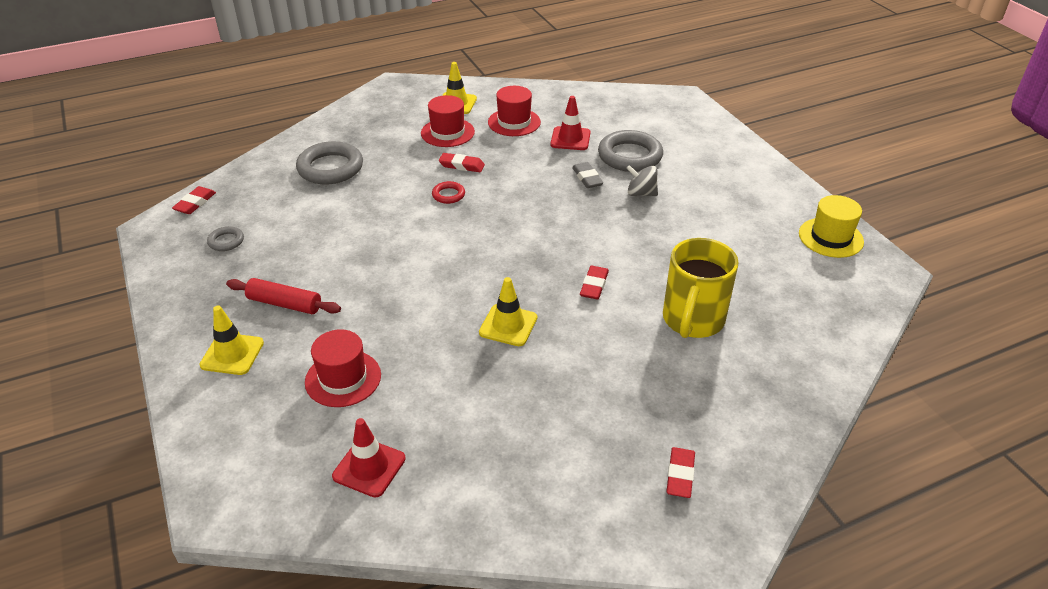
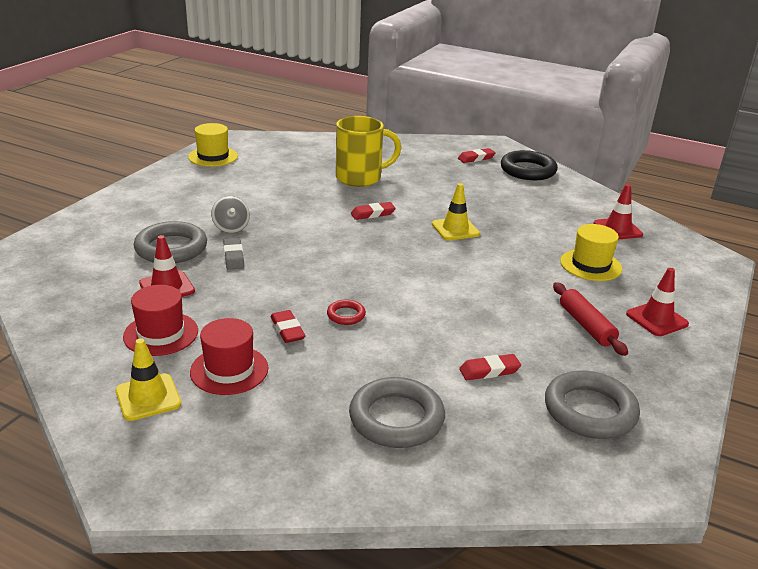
camera: 130 degrees left, 10 degrees down
red eraser [172,186,216,214] -> red eraser moved to [459,354,521,380]
yellow traffic cone [199,306,264,375] -> red traffic cone [626,268,689,336]
grey ring [207,226,244,251] -> grey ring [545,370,640,439], size x2.07
red hat [305,329,381,407] -> yellow hat [560,224,622,281]
grey eraser [572,162,603,188] -> grey eraser turned 45 degrees counterclockwise [223,238,244,270]
none -> black ring [501,150,558,180]

